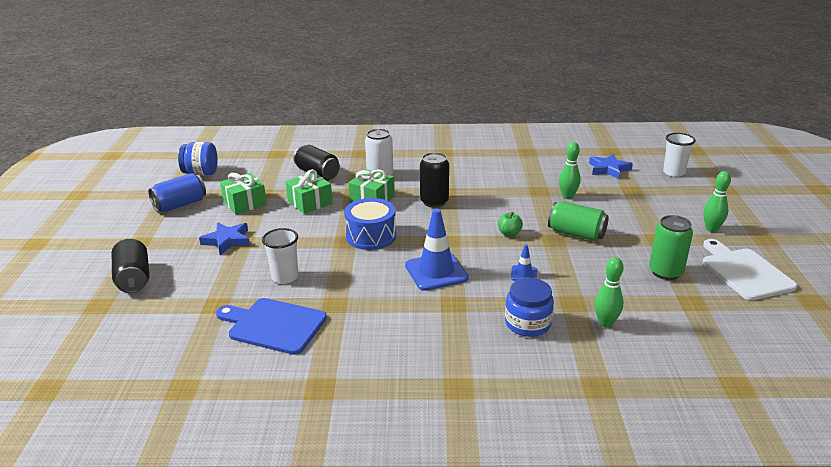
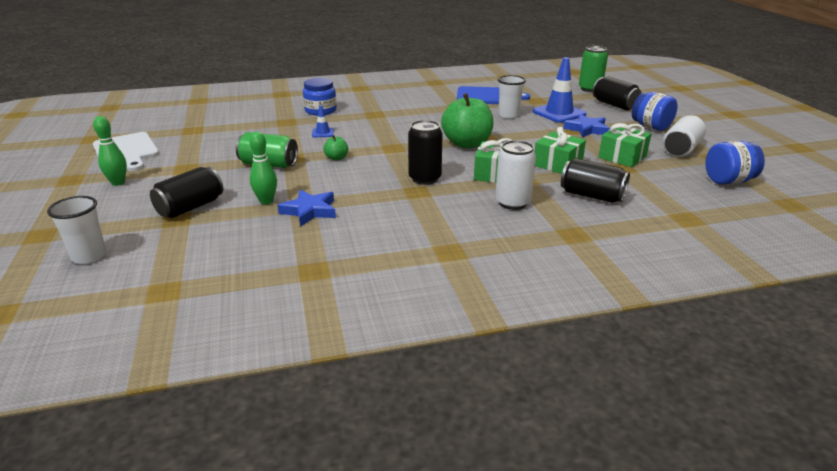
camera: 165 degrees right, 0 degrees up
blue can [148,173,206,212] -> white can [663,115,706,157]
blue drum [344,198,396,250] -> green apple [441,93,493,148]
blue traffic cone [405,209,469,291] -> blue traffic cone moved to [533,57,587,123]
blue star [589,154,633,179] -> blue star moved to [278,190,336,227]
green bowling pin [595,257,624,328] -> none
green can [649,215,693,280] -> green can moved to [579,46,608,92]
none -> black can [150,167,223,218]
none -> blue jar [632,92,678,131]

